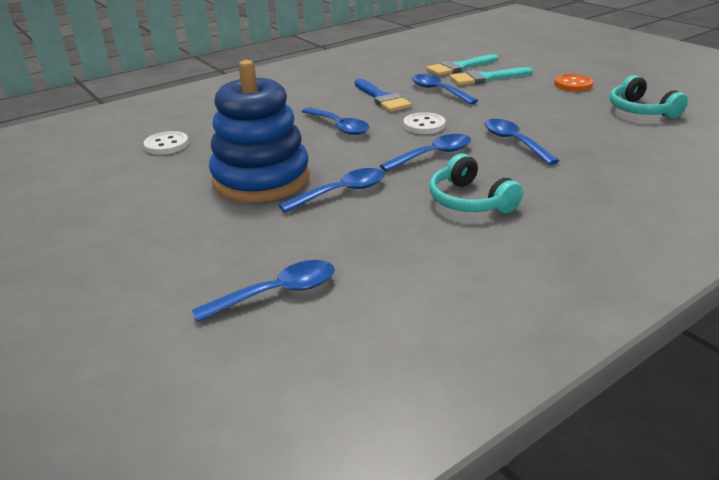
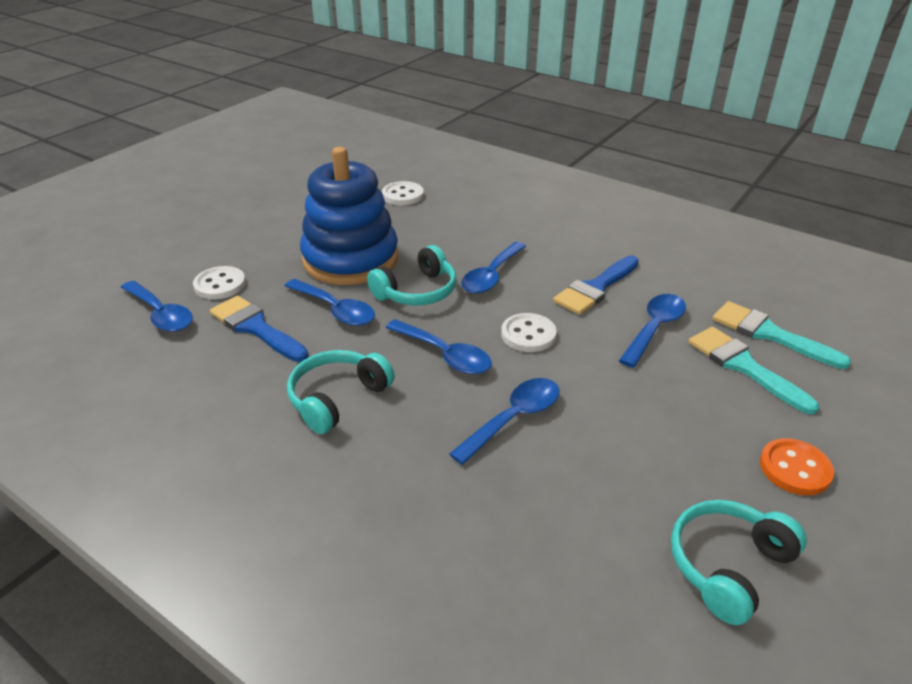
camera: 70 degrees right, 5 degrees up
none -> white button [193,266,246,300]
none -> blue brush [210,295,309,362]
none -> turquoise headphones [367,245,457,306]

